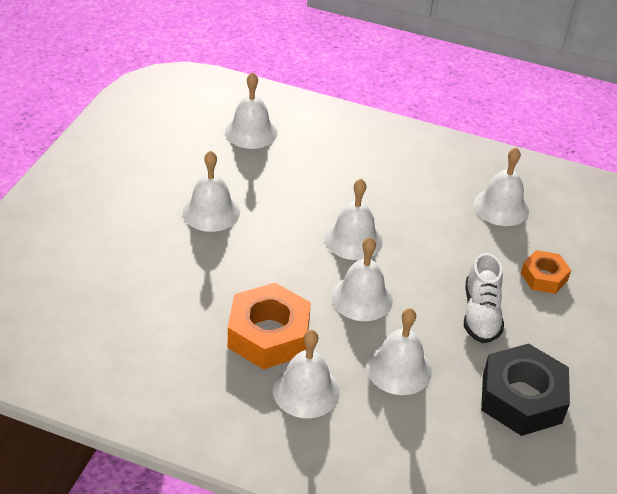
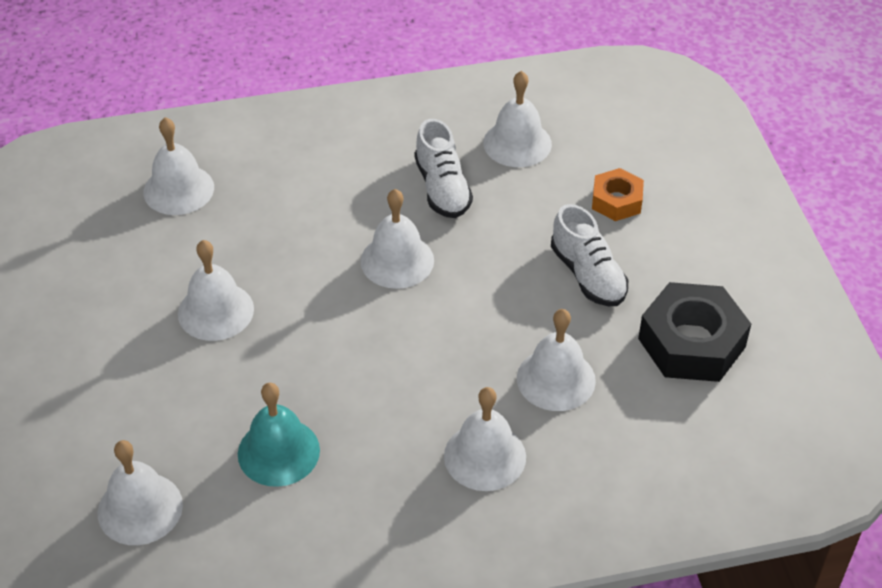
camera: 30 degrees left, 5 degrees up
orange nut [228,283,311,370] -> none
white bell [331,237,393,321] -> white bell moved to [98,440,183,545]
none -> turquoise bell [238,383,320,487]
none -> white shoe [415,119,473,218]

